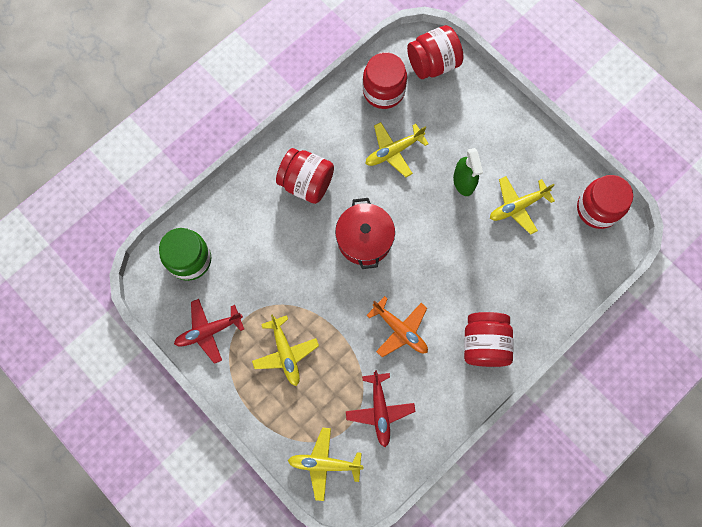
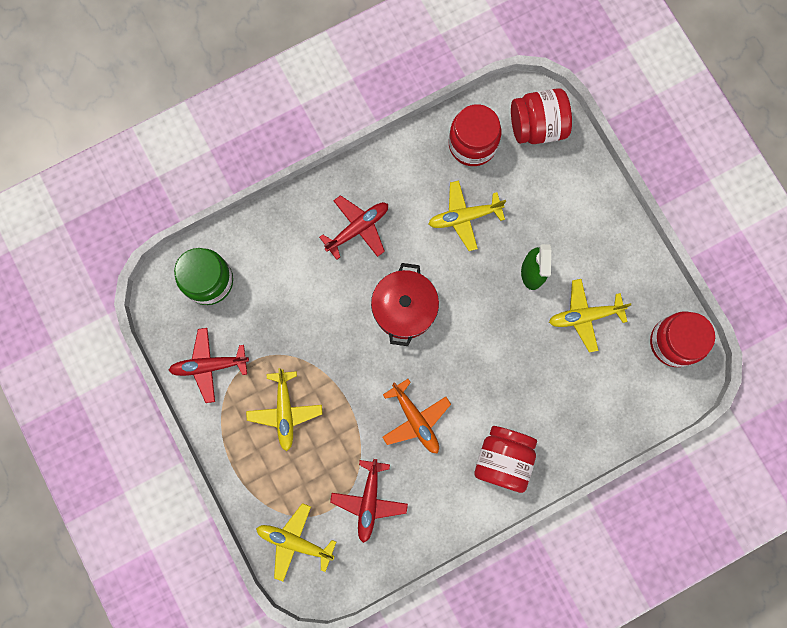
camera: 15 degrees right, 5 degrees up
red jar [276,148,334,204] -> red plane [319,195,388,260]

